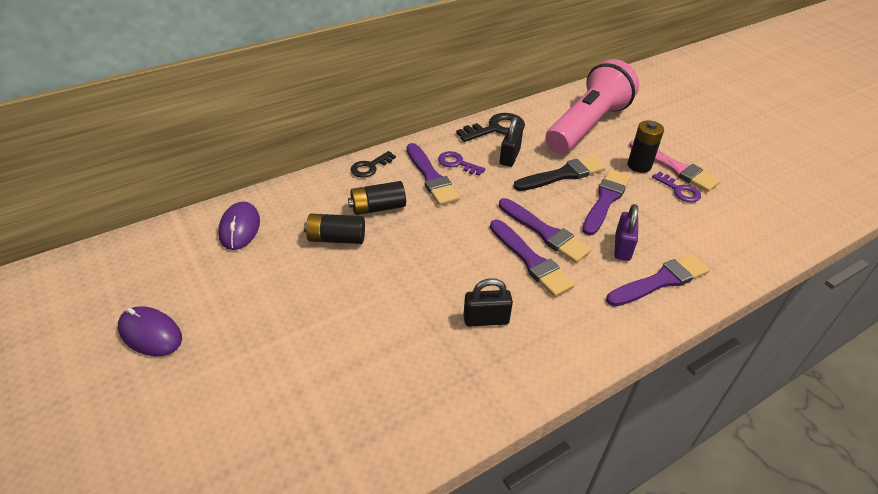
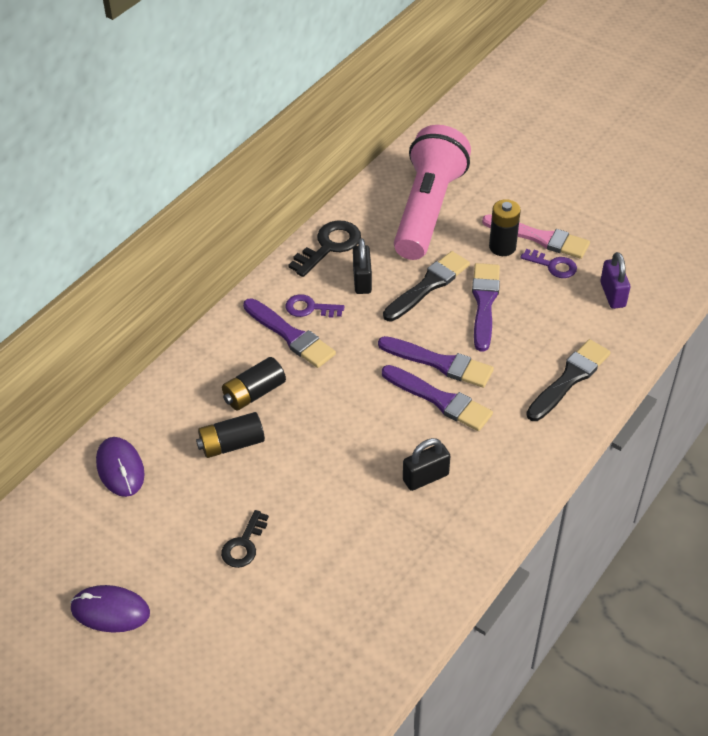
camera: 20 degrees left, 5 degrees up
black key [351,151,396,178] -> black key moved to [221,510,269,568]
purple brush [606,254,710,307] -> black brush [526,339,611,421]
purple padlock [614,204,638,261] -> purple padlock moved to [600,252,630,309]

